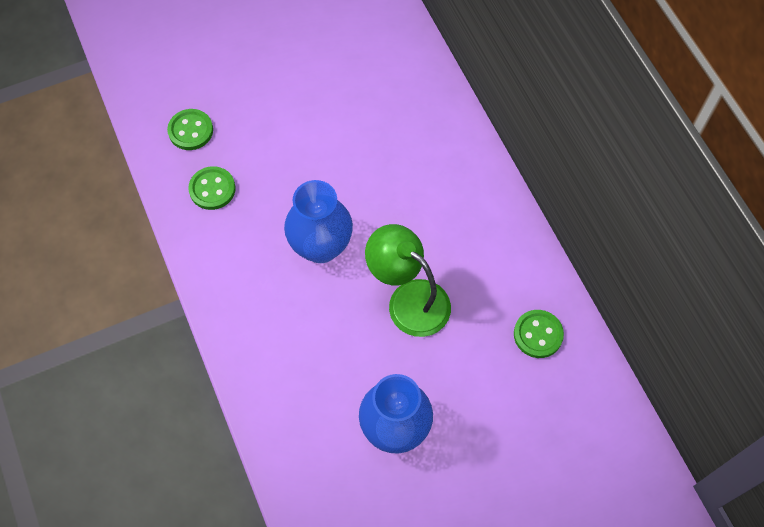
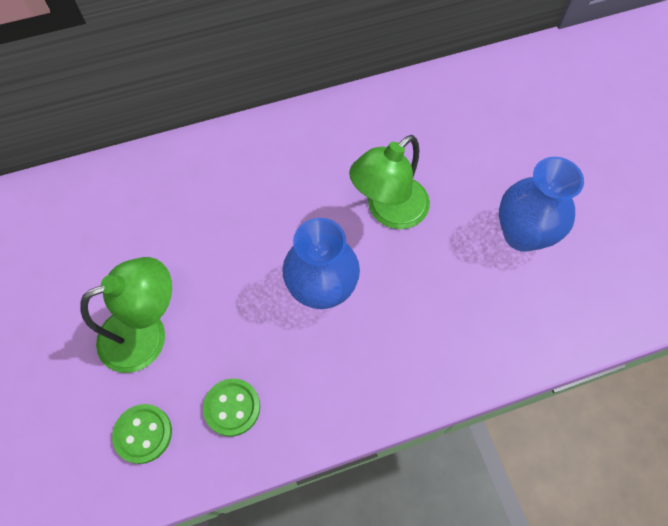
camera: 85 degrees left, 0 degrees up
green button [514,310,564,358] -> none
none -> green lamp [80,257,172,373]

